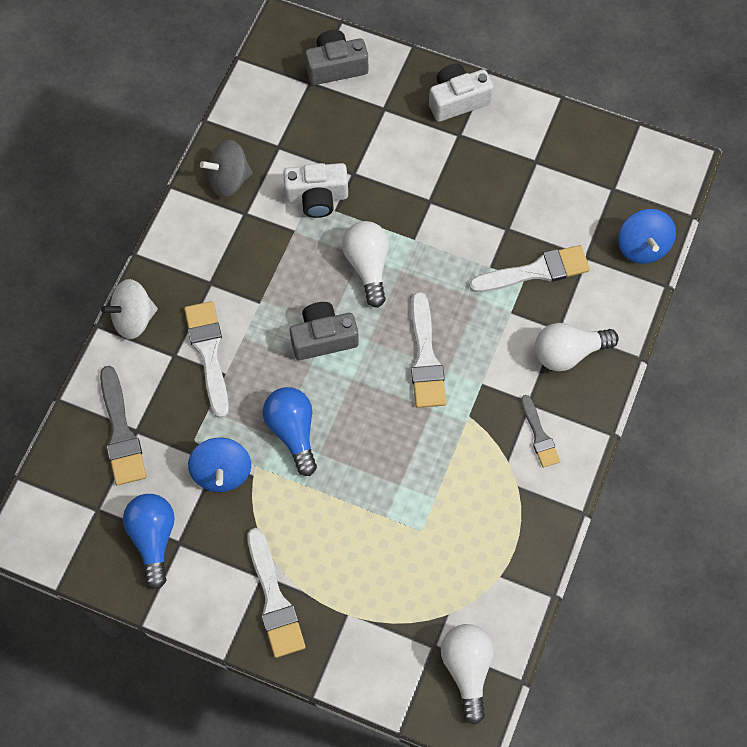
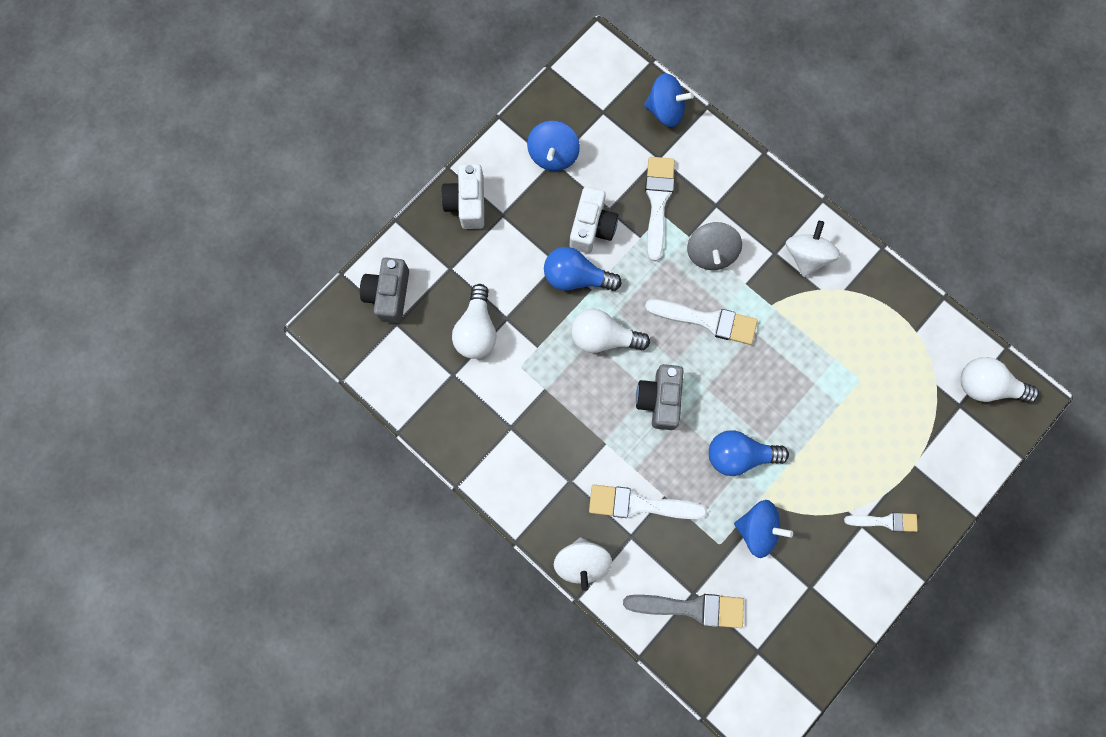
camera: 70 degrees left, 10 degrees up
blue light bulb [123,494,174,589] -> blue light bulb moved to [544,247,622,291]
grey spinning top [200,140,253,197] -> grey spinning top moved to [687,222,742,270]
white brush [247,528,306,658] -> white brush [844,513,918,532], size x0.61
white camera [283,163,348,218] -> white camera moved to [570,187,618,253]
grey brush [521,395,560,468] -> white spinning top [786,221,840,277]
white light bulb [535,323,619,371] -> white light bulb moved to [452,284,497,359]
none -> blue spinning top [527,121,580,171]

